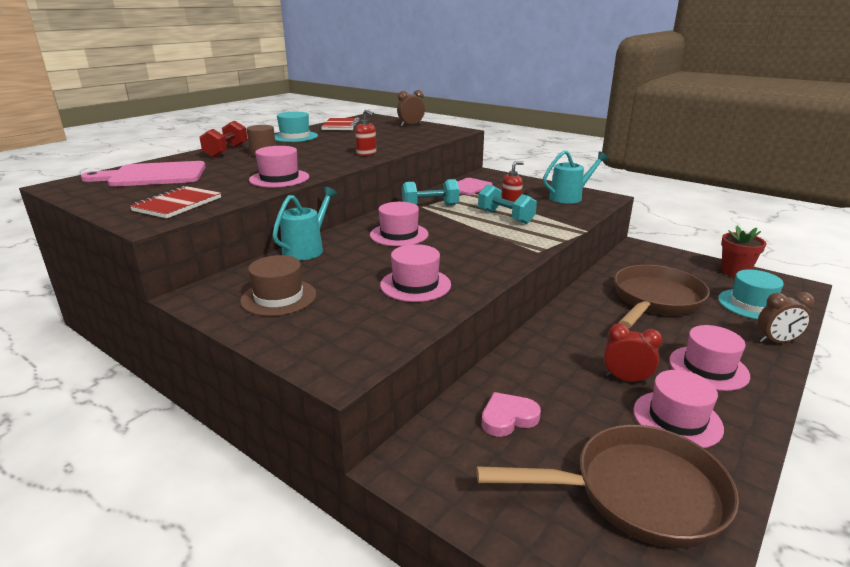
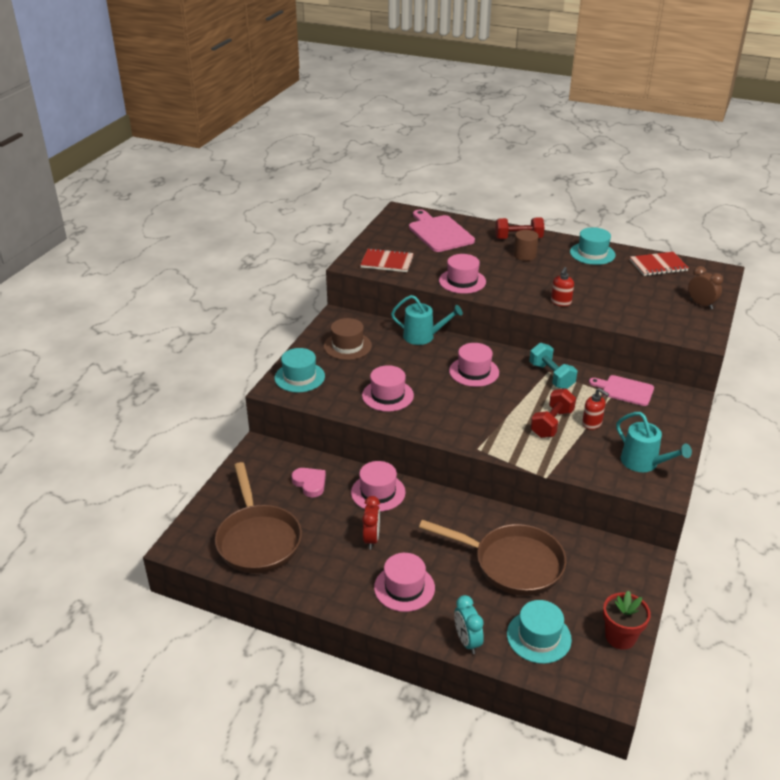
camera: 75 degrees right, 10 degrees up
turquoise dumbbell [478,184,537,224] -> red dumbbell [531,388,576,438]
pink hat [633,370,724,448] -> pink hat moved to [351,461,405,512]
brown clock [758,292,815,343] -> turquoise clock [454,595,484,654]
none -> turquoise hat [275,348,325,392]

